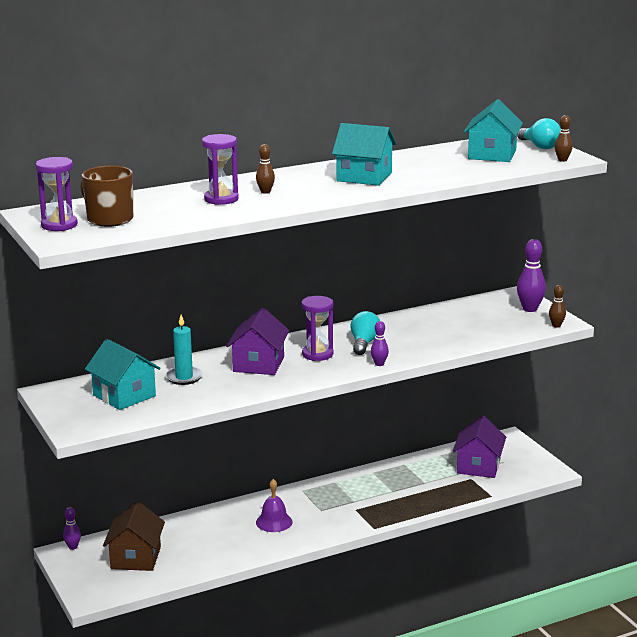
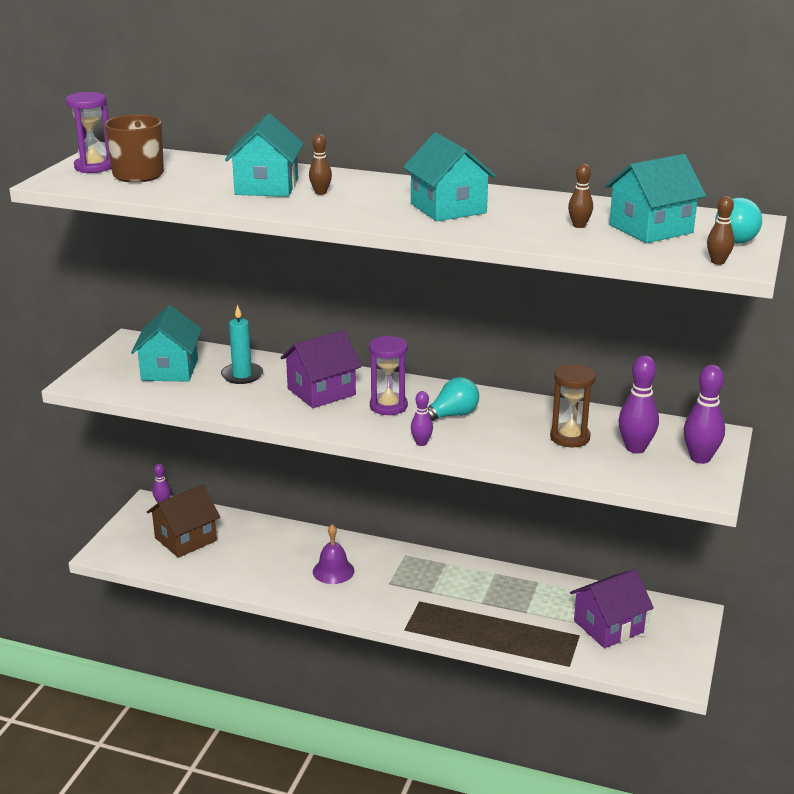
camera: 45 degrees right, 5 degrees up
purple hourglass [202,134,239,205] -> turquoise house [225,114,304,197]
brown bowling pin [549,285,566,328] -> brown bowling pin moved to [568,164,593,228]
none -> brown hourglass [550,364,596,448]
none -> purple bowling pin [618,355,659,453]

